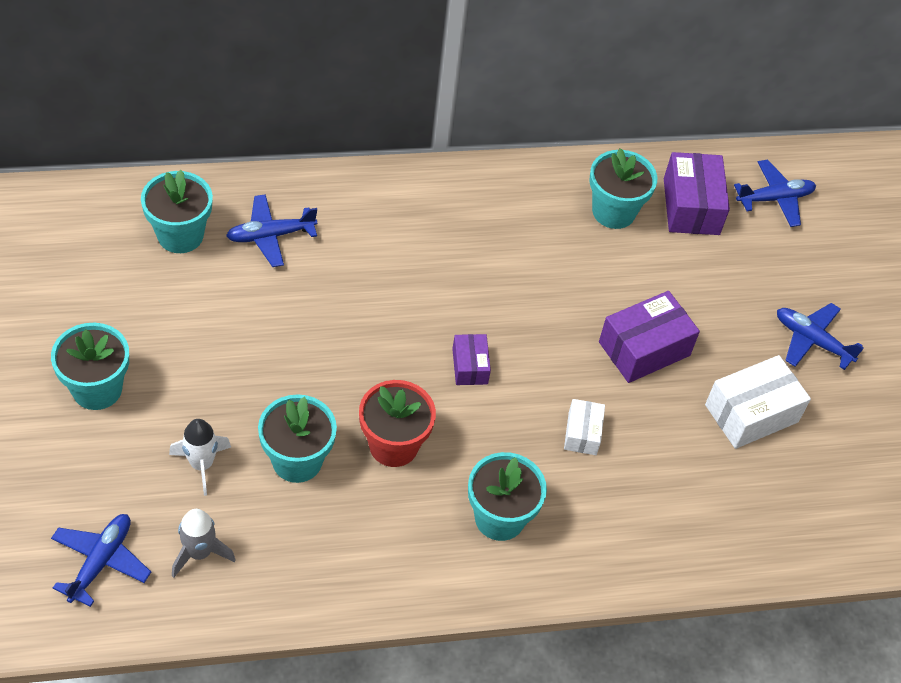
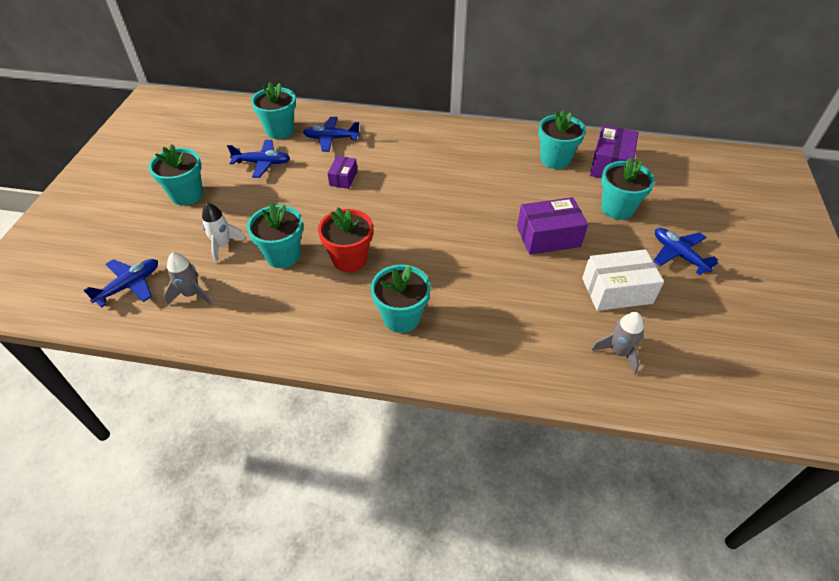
camera: 25 degrees right, 5 degrees down
purple box [452,334,491,385] -> purple box moved to [327,156,357,189]
white box [564,399,605,455] -> none
blue plane [734,160,816,227] -> blue plane moved to [227,140,290,178]
none -> grey rocket [591,312,644,375]
none -> turquoise flower pot [601,157,655,220]

